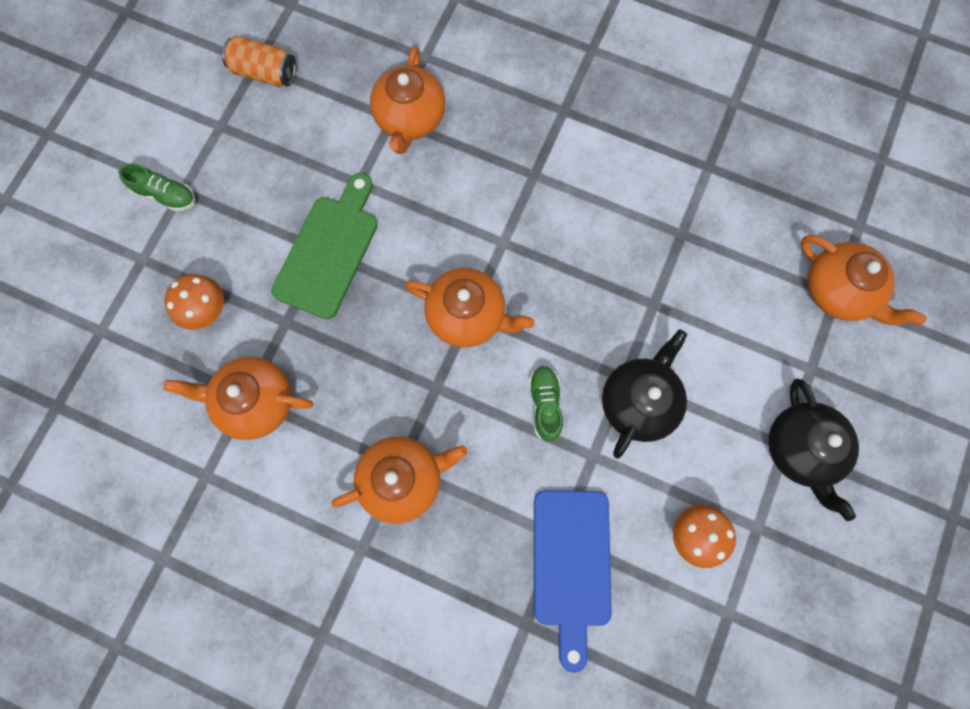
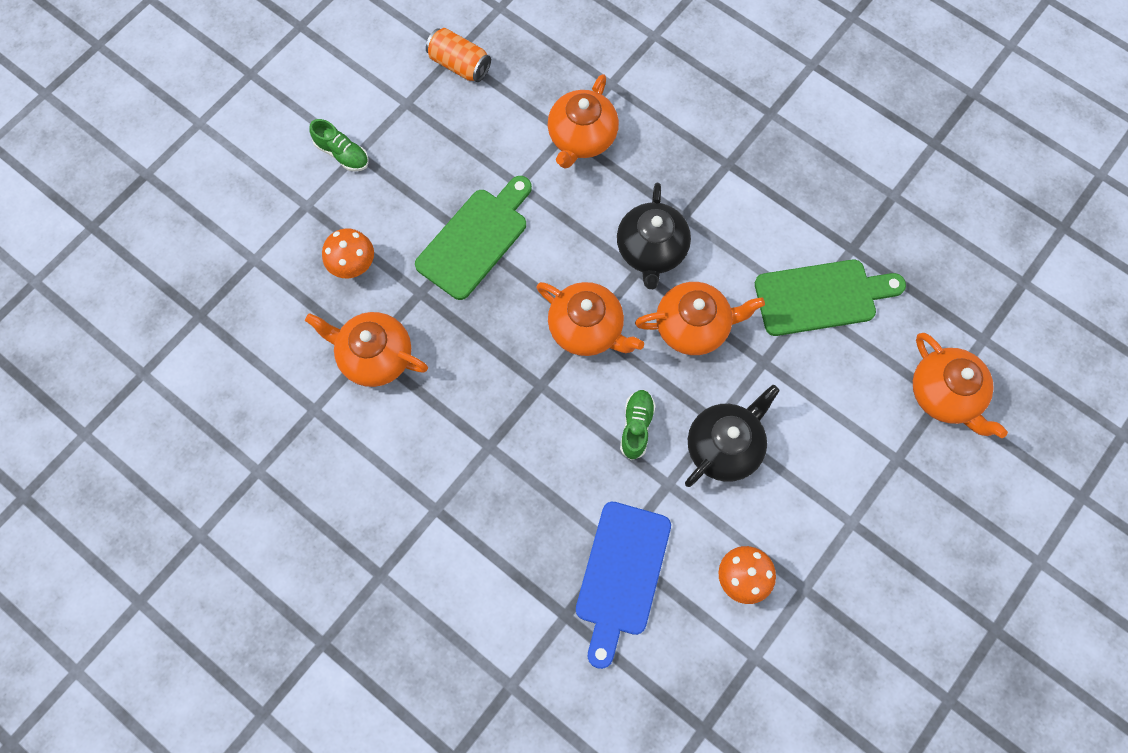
camera: 15 degrees right, 5 degrees down
orange teapot [331,436,468,524] -> orange teapot moved to [635,282,765,355]
black teapot [768,379,859,521] -> black teapot moved to [617,183,691,289]
none -> green cutting board [755,260,906,336]

